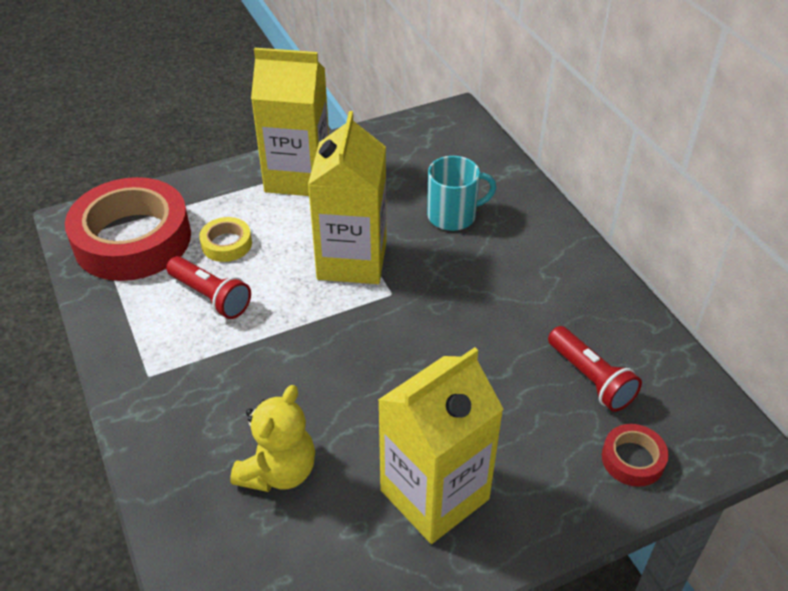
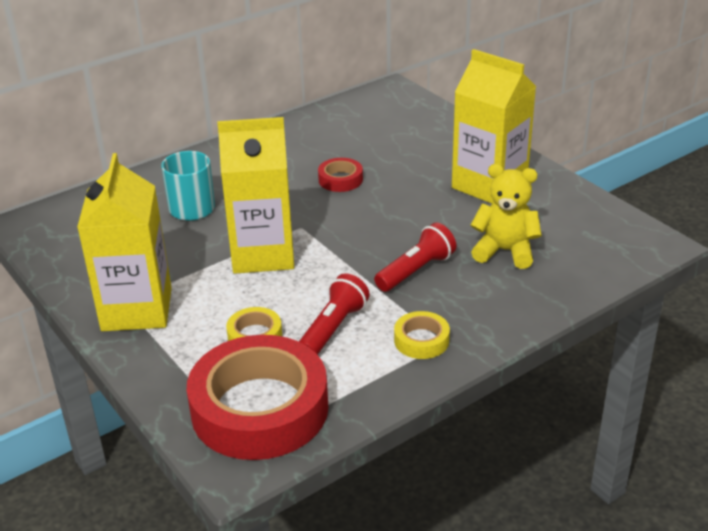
camera: 100 degrees left, 10 degrees down
red flashlight [548,326,642,412] -> red flashlight moved to [374,223,456,292]
red tape [602,424,669,487] -> red tape moved to [318,158,363,192]
none -> yellow tape [394,311,450,359]

